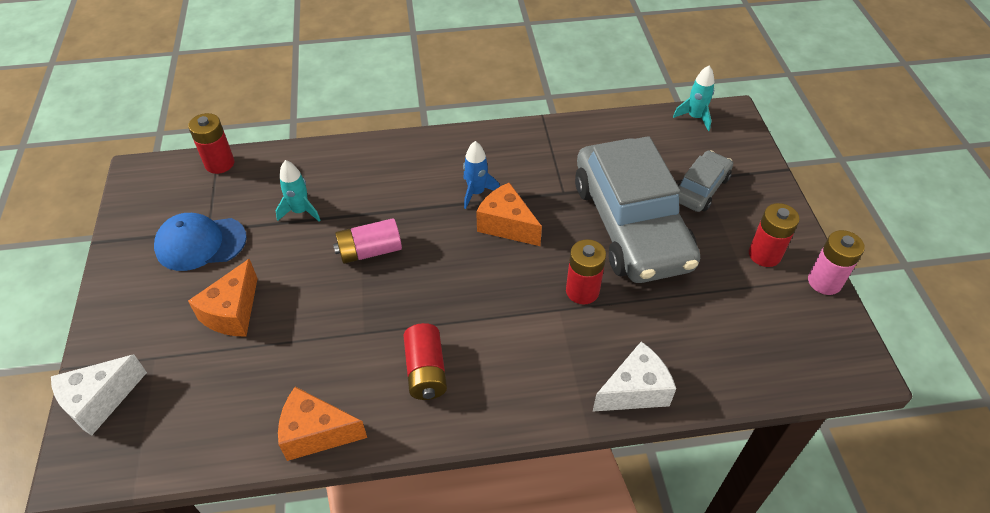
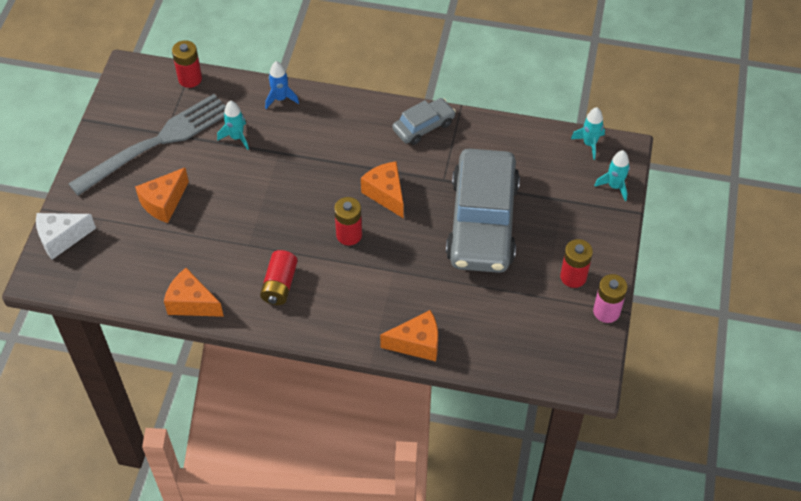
camera: 20 degrees right, 5 degrees up
blue cap [154,213,247,271] -> grey fork [68,94,226,196]
pink battery [333,218,402,264] -> none
blue rocket [463,141,500,209] -> blue rocket moved to [265,61,299,109]
red battery [566,239,606,304] -> red battery moved to [334,197,362,245]
white cheese [592,341,676,412] -> orange cheese [380,310,438,361]
grey car [678,150,733,212] -> grey car moved to [392,98,456,145]
none -> turquoise rocket [594,150,630,201]

